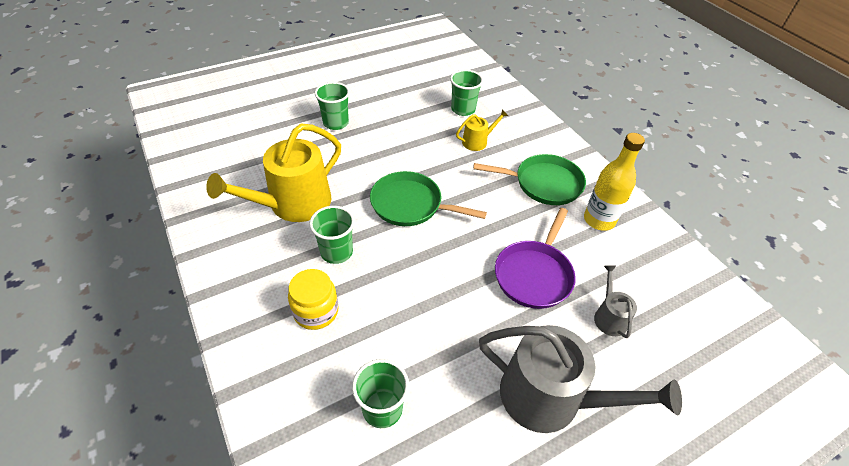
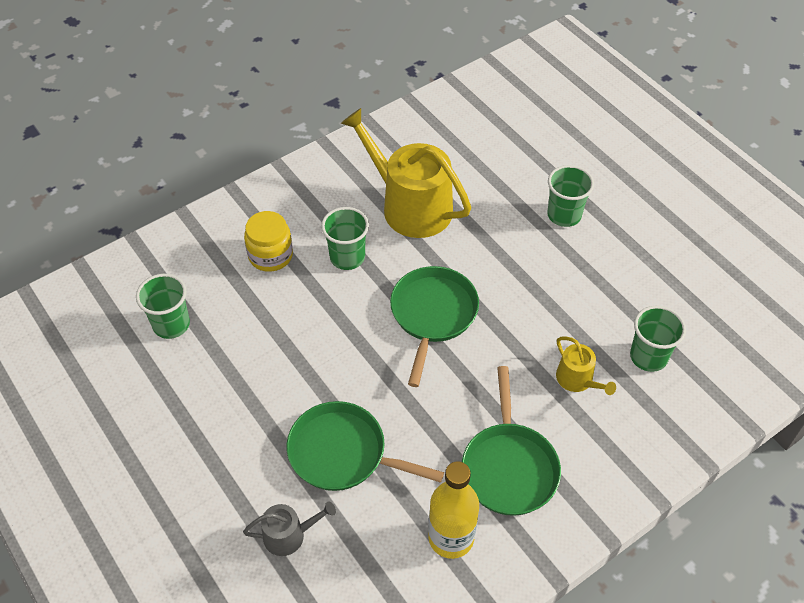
camera: 85 degrees right, 5 degrees up
grey watering can [479,325,682,433] -> none
purple pan [495,208,576,309] -> green pan [286,401,444,491]

